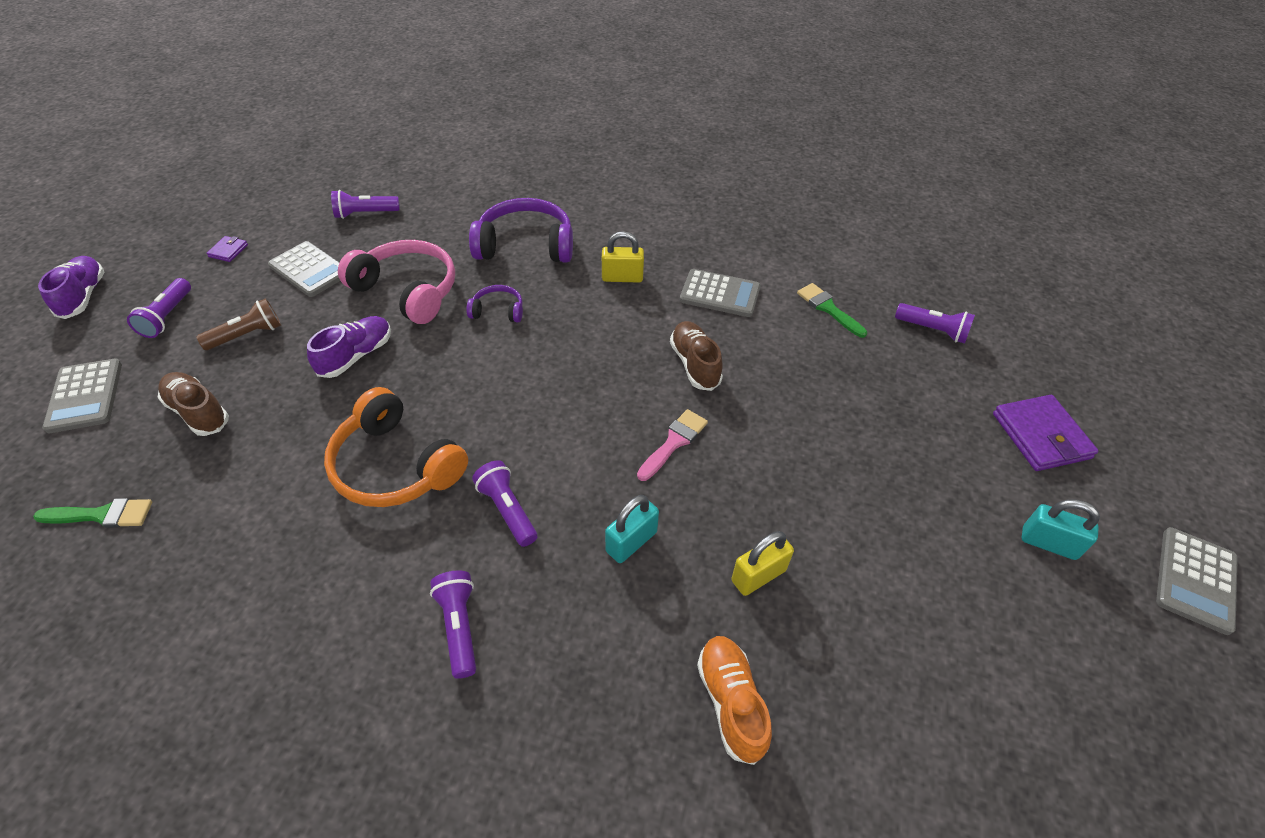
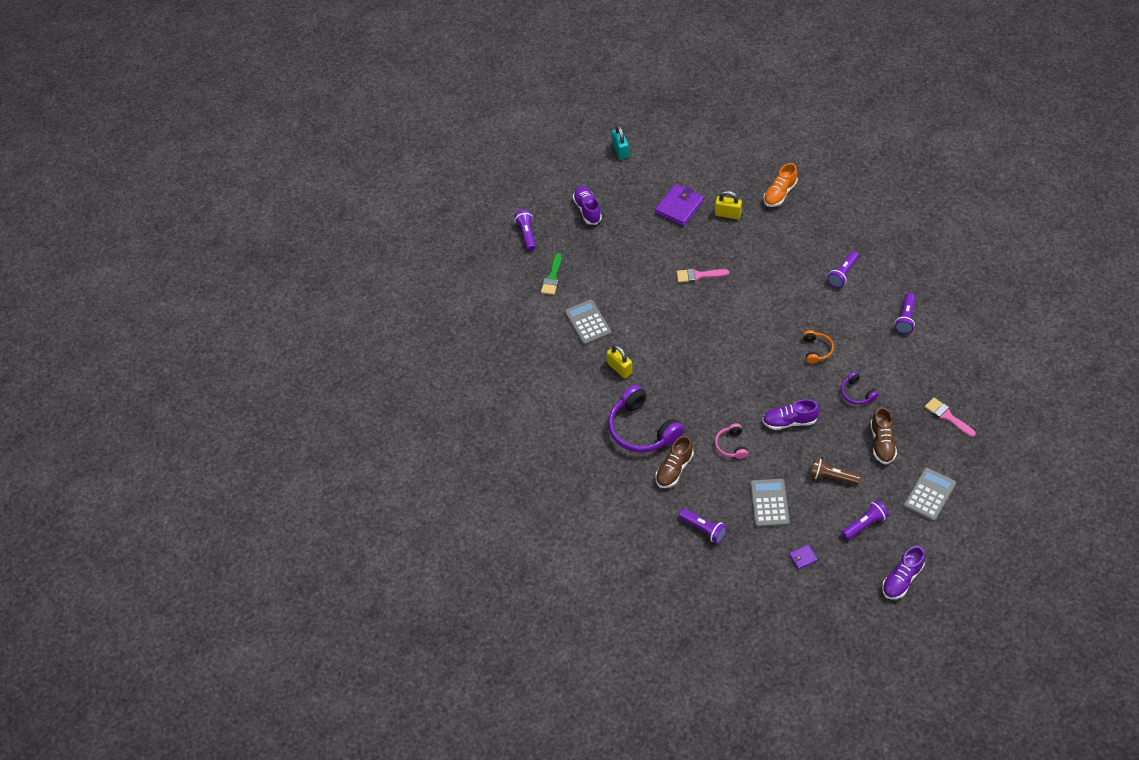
camera: 125 degrees left, 5 degrees up
green brush [33,498,152,528] -> pink brush [925,398,976,437]
orange headphones [324,387,468,507] -> orange headphones [803,330,834,364], size x0.50
pink headphones [338,240,455,324] -> pink headphones [715,424,748,459], size x0.50
purple headphones [466,285,523,323] -> purple headphones moved to [841,371,879,405]
purple flashlight [472,460,537,547] -> purple flashlight moved to [895,293,915,334]
turquoise padlock [605,495,659,563] -> none
brown shoe [670,321,723,391] -> brown shoe moved to [655,436,694,488]
purple wallet [993,395,1098,471] -> purple wallet moved to [655,184,704,226]
grey calculator [1156,527,1238,635] -> none
none -> purple shoe [573,186,602,225]

